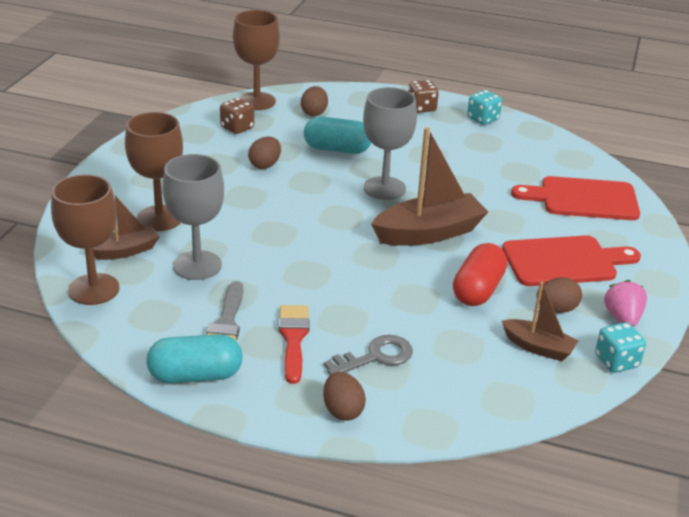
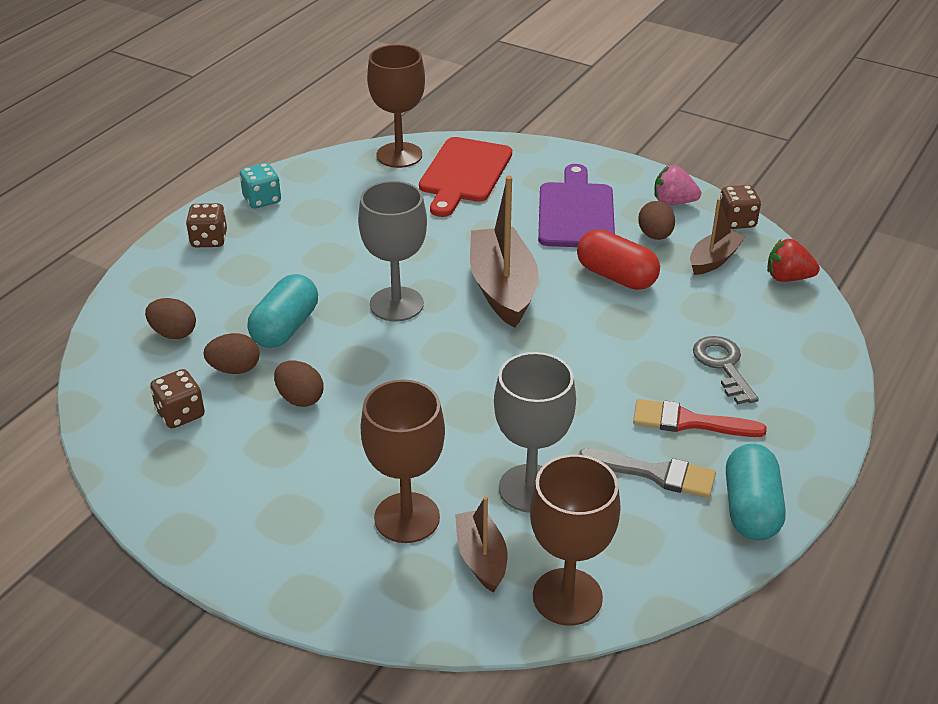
camera: 75 degrees left, 5 degrees up
brown goblet [233,10,280,110] -> brown goblet moved to [367,45,425,168]
brown egg [323,372,366,421] -> brown egg moved to [203,333,260,374]
red cutting board [502,235,641,286] -> purple cutting board [538,164,615,247]
turquoise dice [595,322,646,373] -> brown dice [720,185,761,229]
none -> red strawberry [767,239,820,282]

